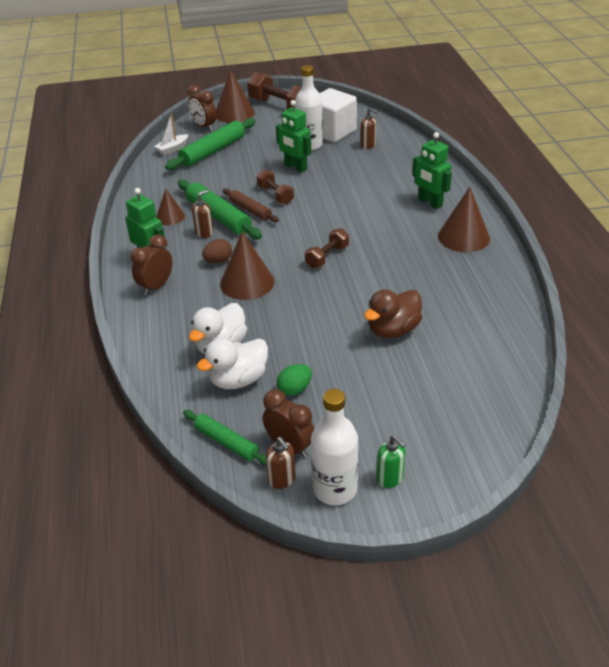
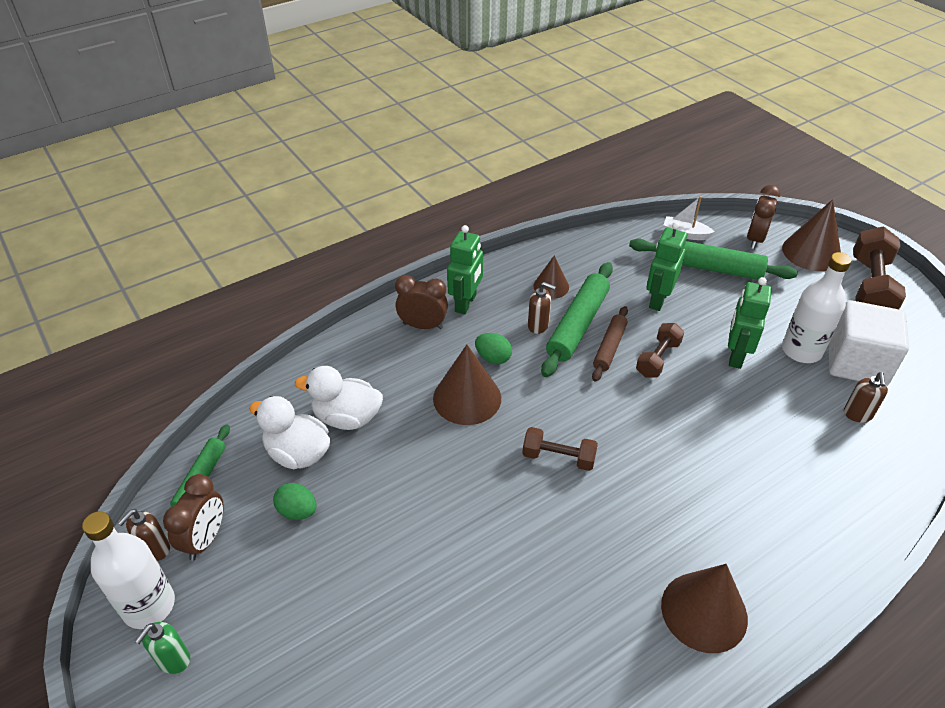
camera: 65 degrees right, 5 degrees up
brown egg [202,239,232,263] -> green egg [475,333,512,364]
brown duck [364,289,422,338] -> none
green robot [412,132,452,209] -> green robot moved to [646,222,687,311]

